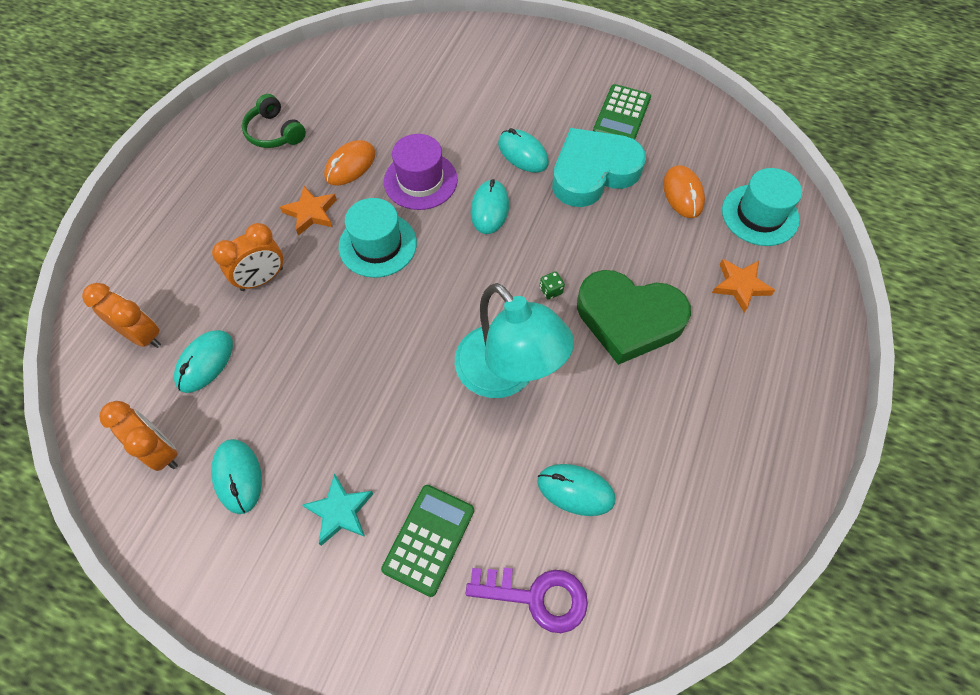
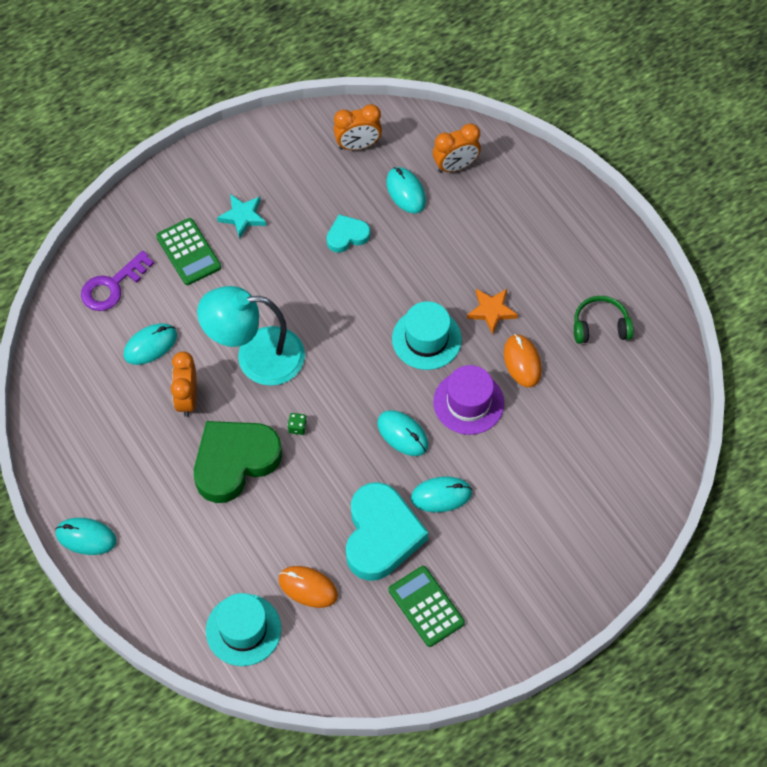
camera: 125 degrees right, 0 degrees up
turquoise mouse [211,439,262,514] -> turquoise mouse moved to [55,518,117,555]
orange clock [212,223,283,291] -> orange clock moved to [171,351,197,417]
orange star [712,259,775,312] -> none
none -> turquoise heart [327,214,370,253]

